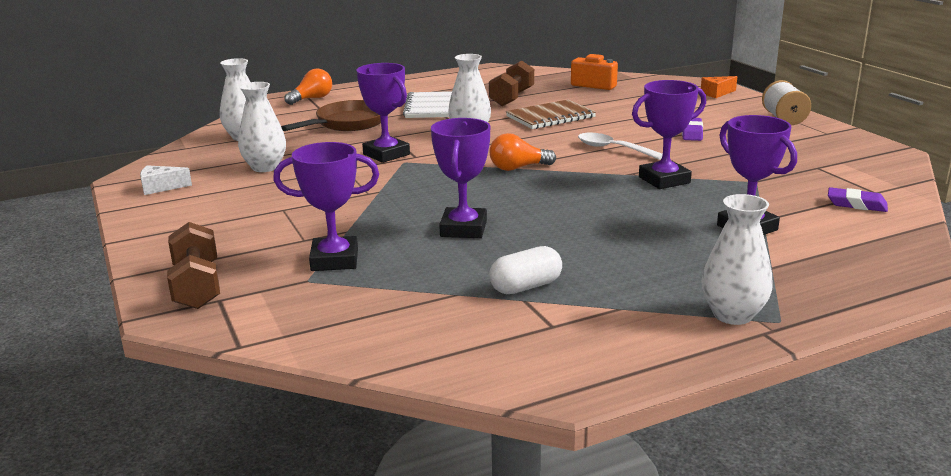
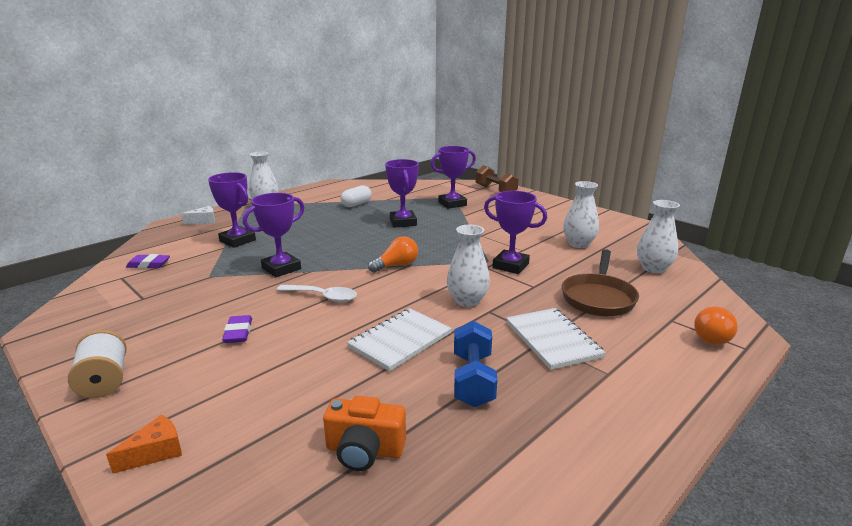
camera: 160 degrees right, 0 degrees up
white cheese [140,165,192,195] -> white cheese moved to [181,206,215,225]
brown dumbbell [489,60,534,106] -> blue dumbbell [454,321,497,408]
brown notebook [506,100,596,129] -> white notebook [347,308,452,372]

